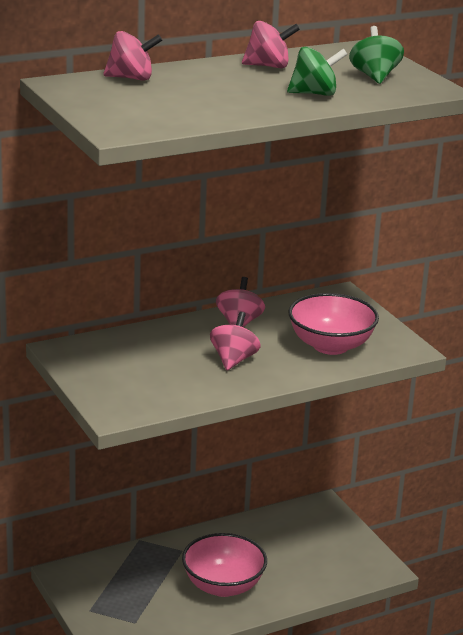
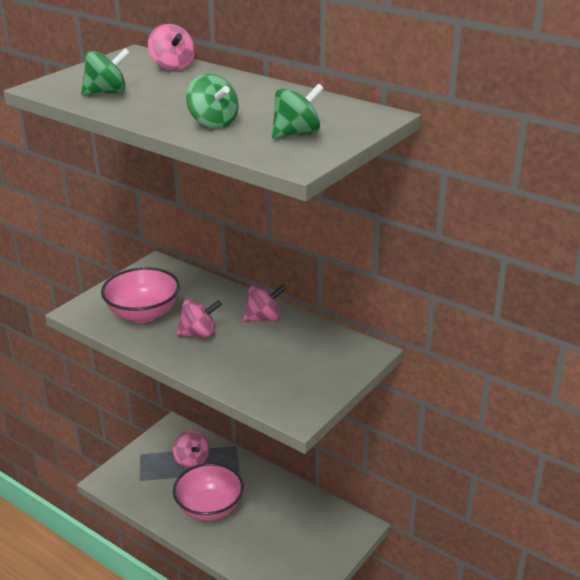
camera: 65 degrees right, 5 degrees up
pink spinning top [242,21,300,68] -> pink spinning top moved to [173,430,209,468]
pink bowl [288,293,379,355] -> pink bowl moved to [101,267,180,323]
none -> green spinning top [81,48,130,96]

